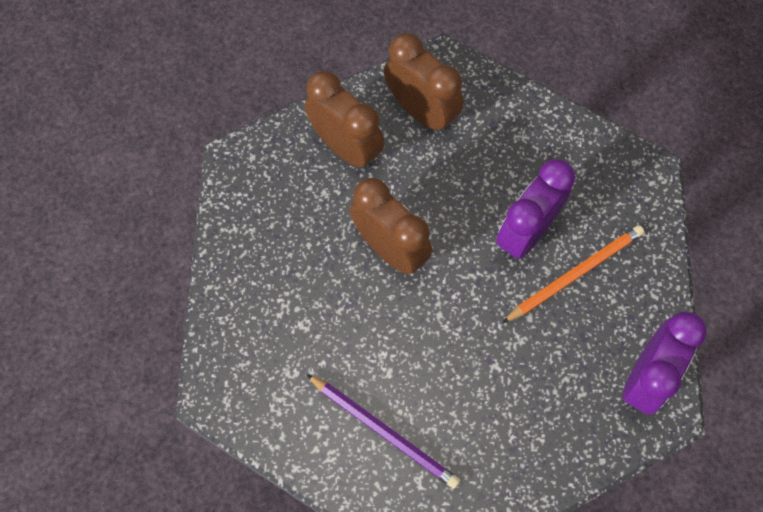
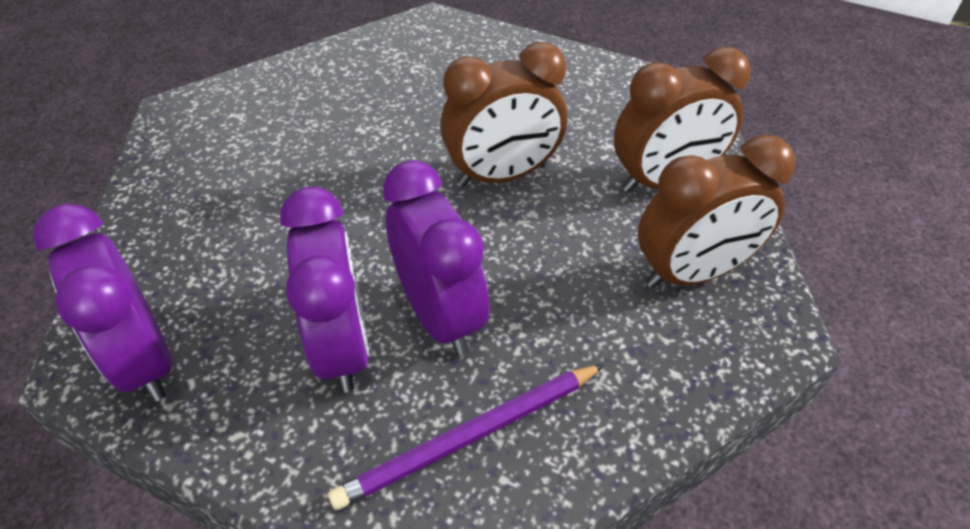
camera: 115 degrees right, 20 degrees down
purple pencil [306,374,460,489] -> purple pencil moved to [328,364,605,510]
orange pencil [502,225,644,323] -> purple clock [280,187,369,393]

